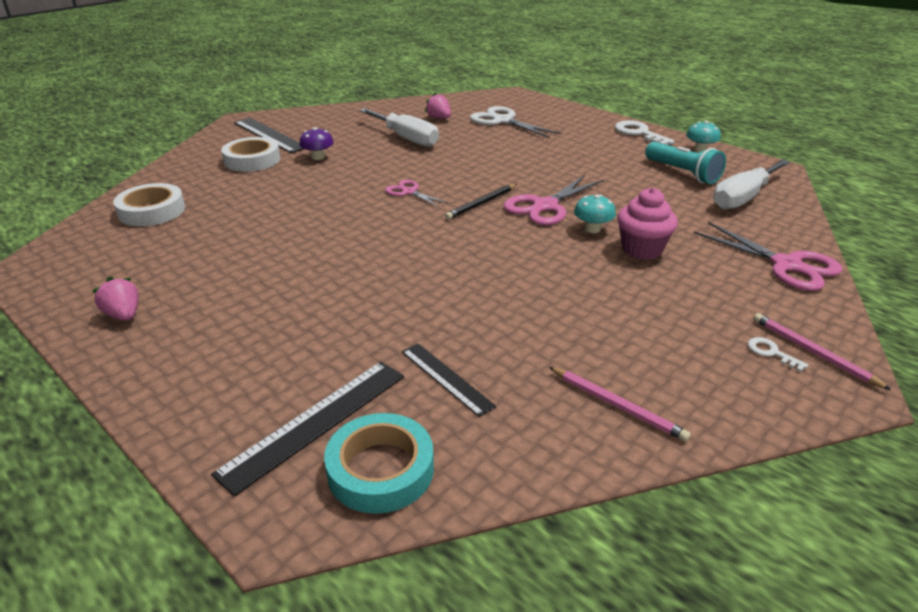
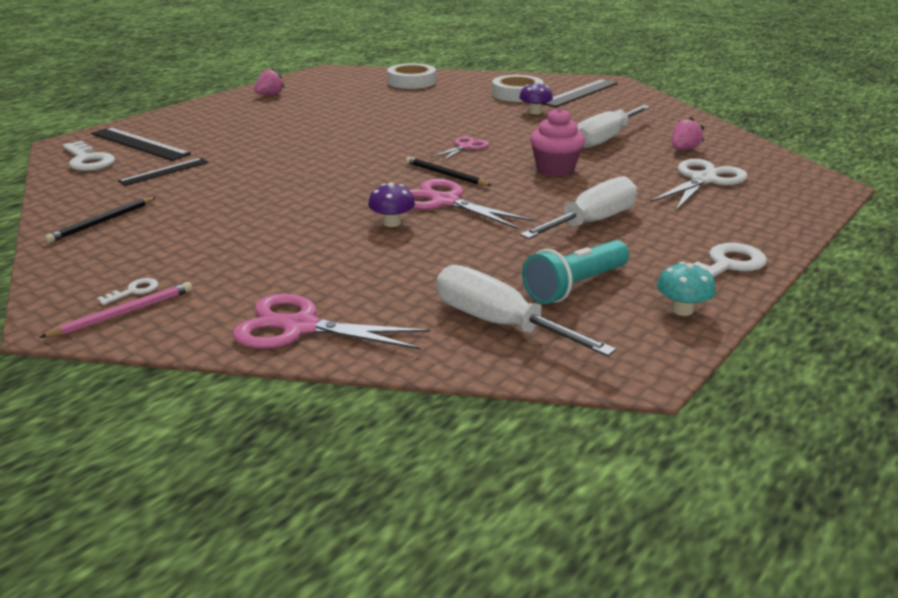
camera: 85 degrees right, 5 degrees down
turquoise tape [324,413,434,514] -> white key [62,141,115,171]
pink pencil [549,367,691,442] -> black pencil [45,197,156,243]
turquoise mushroom [574,195,616,233] -> purple mushroom [368,183,415,227]
pink cupcake [617,188,678,260] -> pink cupcake moved to [530,107,585,176]
pink scissors [694,222,842,291] -> pink scissors turned 60 degrees clockwise [233,294,430,350]
none -> white screwdriver [520,176,637,239]

